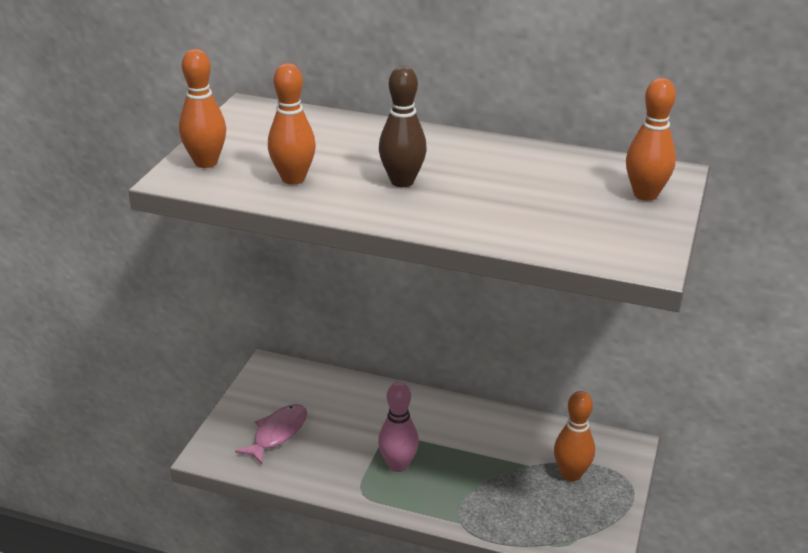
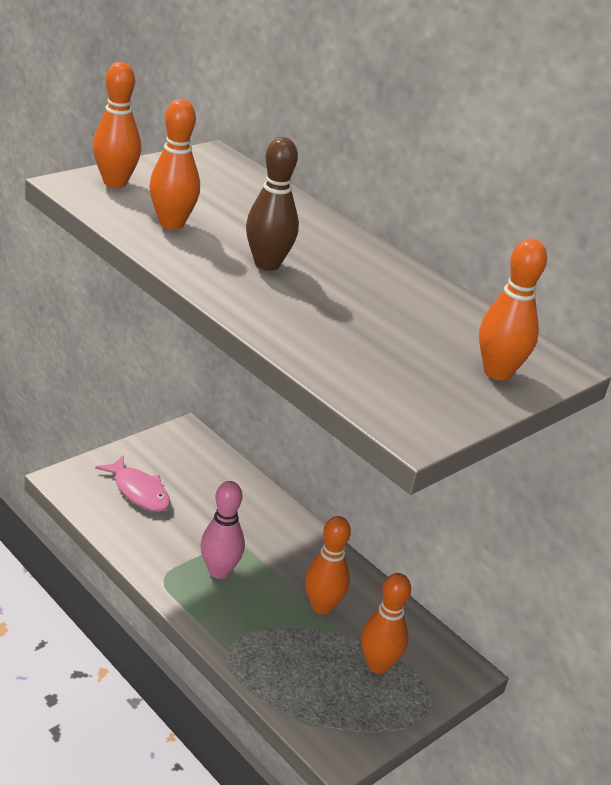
camera: 25 degrees right, 0 degrees up
pink fish [235,404,307,465] -> pink fish turned 75 degrees clockwise [95,456,171,512]
none -> orange bowling pin [305,516,351,614]

